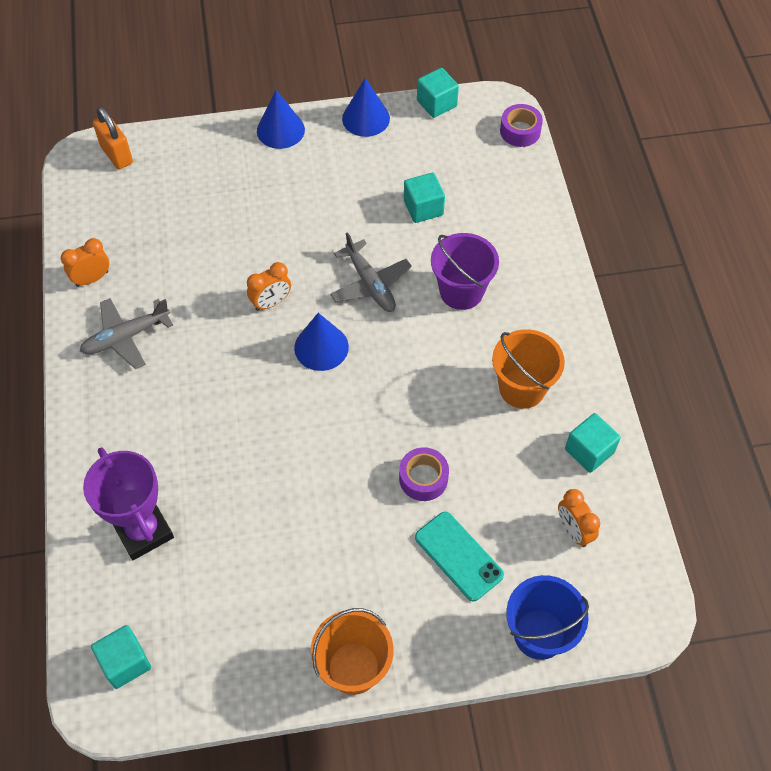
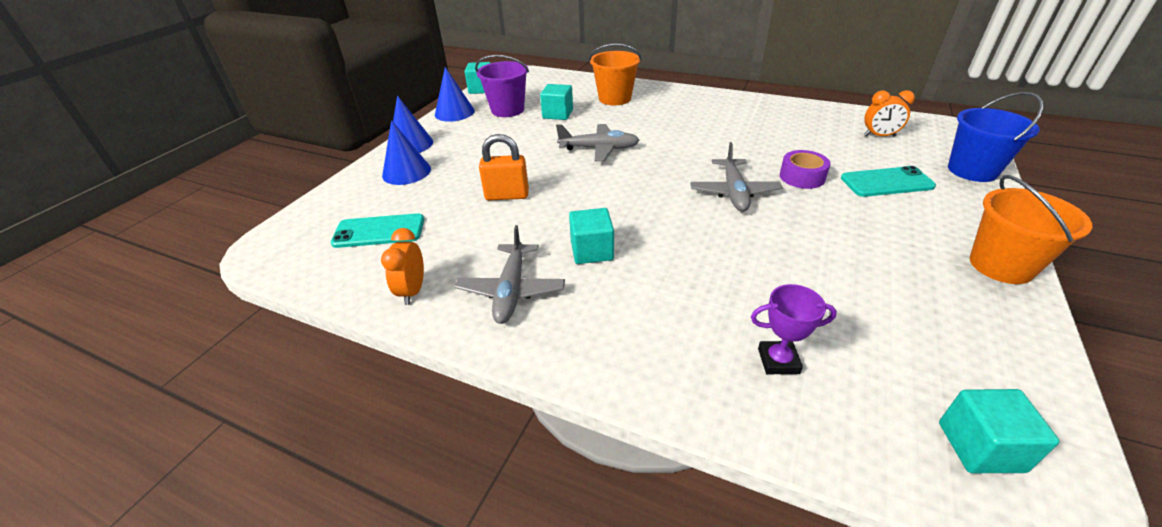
camera: 55 degrees left, 20 degrees down
purple trophy [83,447,174,560] -> purple trophy [751,284,837,374], size x0.56
orange padlock [93,107,133,169] -> orange padlock moved to [479,134,529,201]
orange clock [247,262,291,311] -> none
blue cone [294,313,349,371] -> blue cone moved to [382,120,431,185]
purple bucket [431,233,499,310] -> purple bucket moved to [475,55,529,117]
orange bucket [492,329,565,409] -> orange bucket moved to [589,43,642,105]
purple tape [500,104,543,147] -> none
turquoise cube [565,413,621,473] -> turquoise cube moved to [569,208,614,264]
none -> turquoise phone [331,213,424,248]
none -> grey plane [690,142,783,212]

